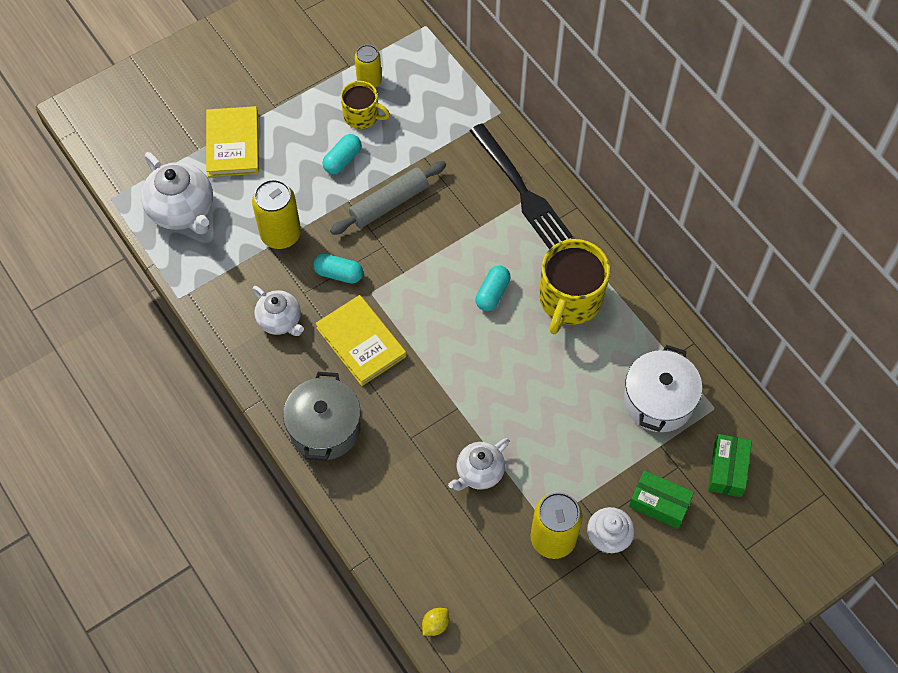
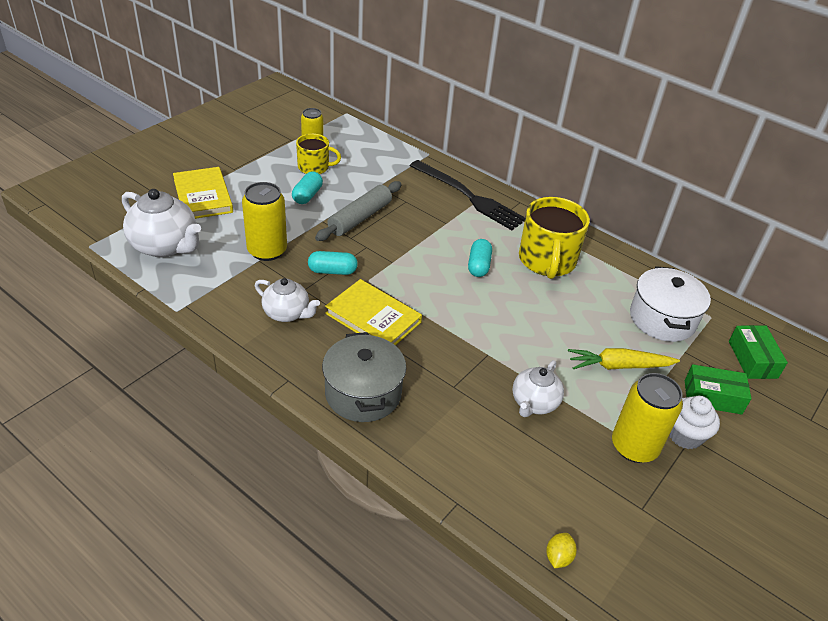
camera: 20 degrees left, 20 degrees down
none -> yellow carrot [568,348,680,370]

